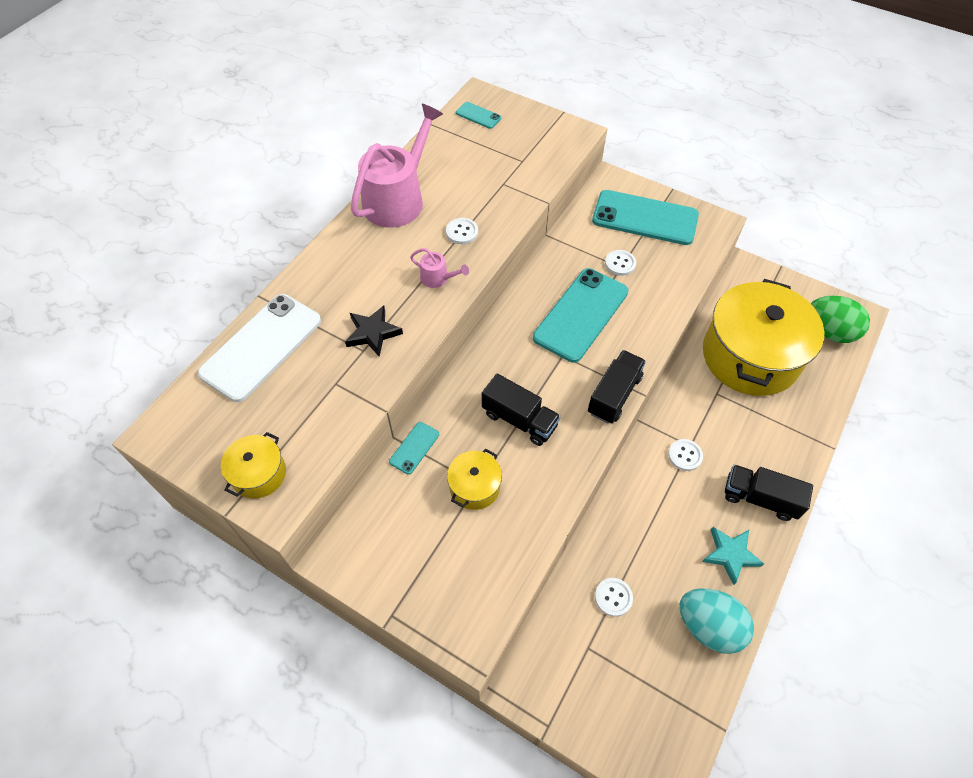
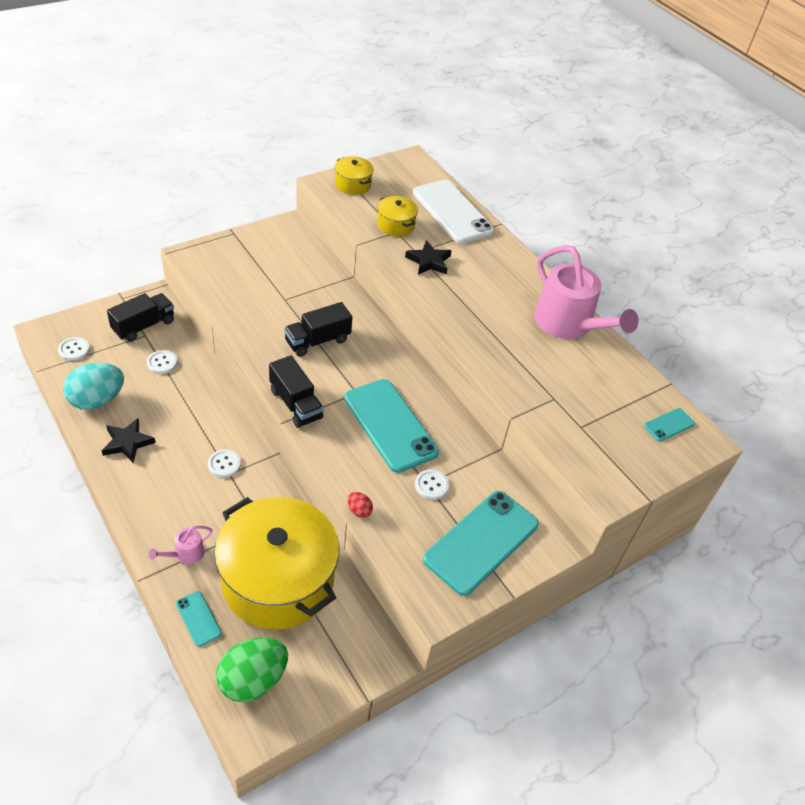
camera: 110 degrees right, 10 degrees down
turquoise phone [389,422,439,475] -> turquoise phone moved to [176,591,222,647]
pink watering can [410,248,469,288] -> pink watering can moved to [149,525,213,564]
white button [446,218,478,244] -> white button moved to [58,337,90,361]
yellow pot [447,449,502,510] -> yellow pot moved to [377,196,418,237]
turquoise star [702,527,764,585] -> black star [101,418,155,463]
black truck [725,465,813,521] -> black truck moved to [107,293,174,342]
none -> red egg [348,492,373,518]

